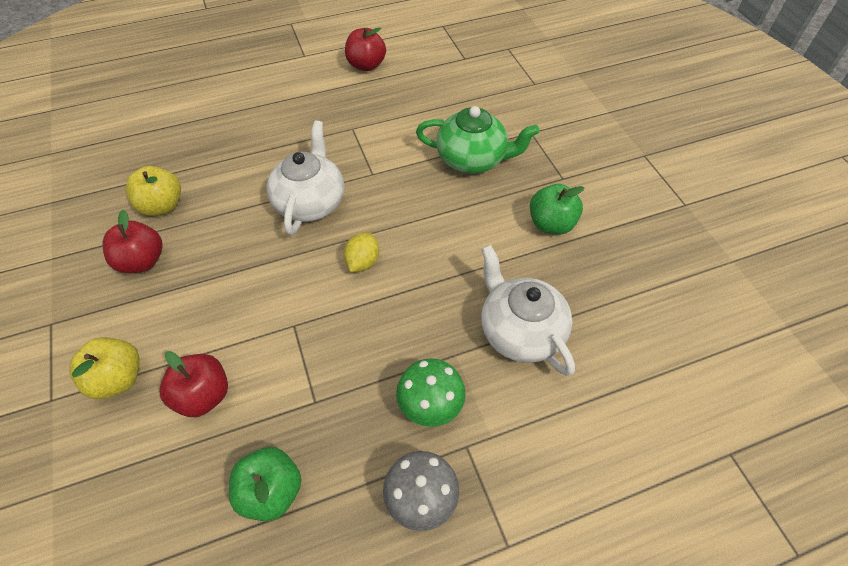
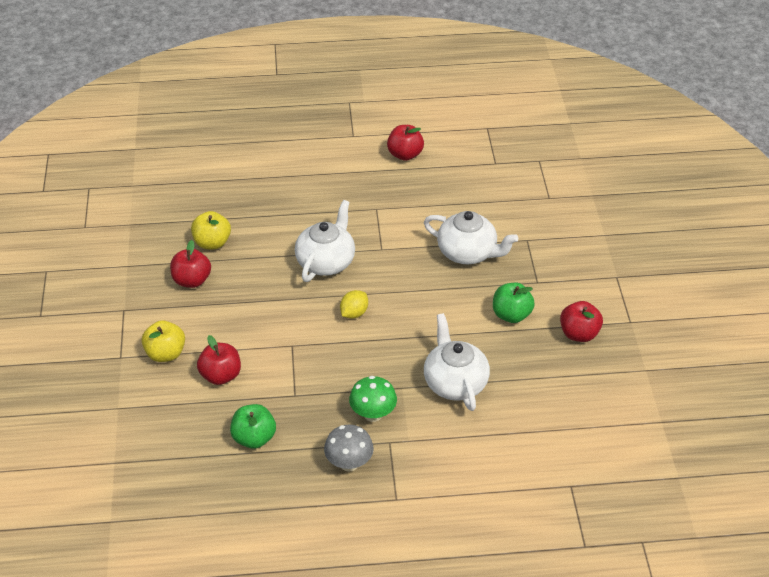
camera: 15 degrees right, 10 degrees down
green teapot [416,106,540,174] -> white teapot [424,211,518,264]
none -> red apple [560,301,603,342]

